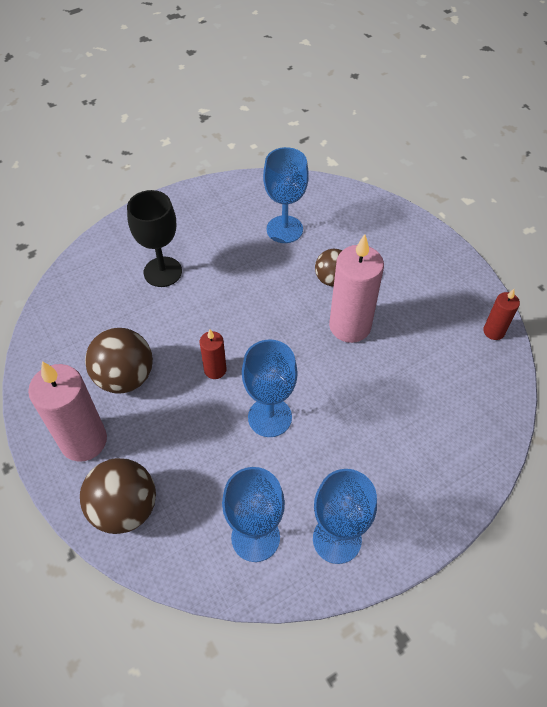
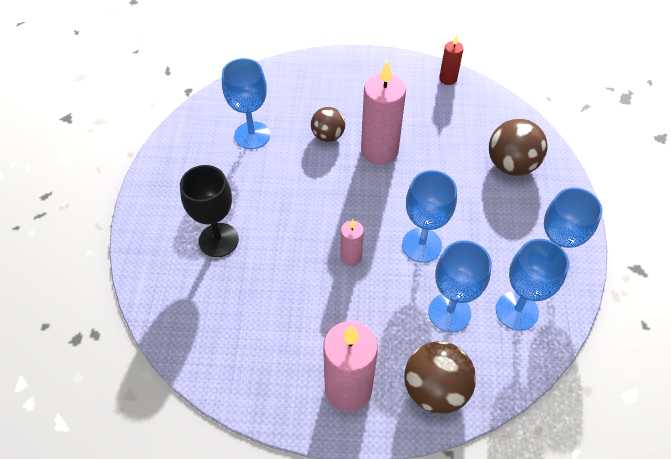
camera: 55 degrees left, 0 degrees up
brown ball [85,328,153,394] -> brown ball moved to [489,119,548,176]
red candle [200,329,227,379] -> pink candle [340,219,364,266]
none -> blue goblet [428,240,492,332]

